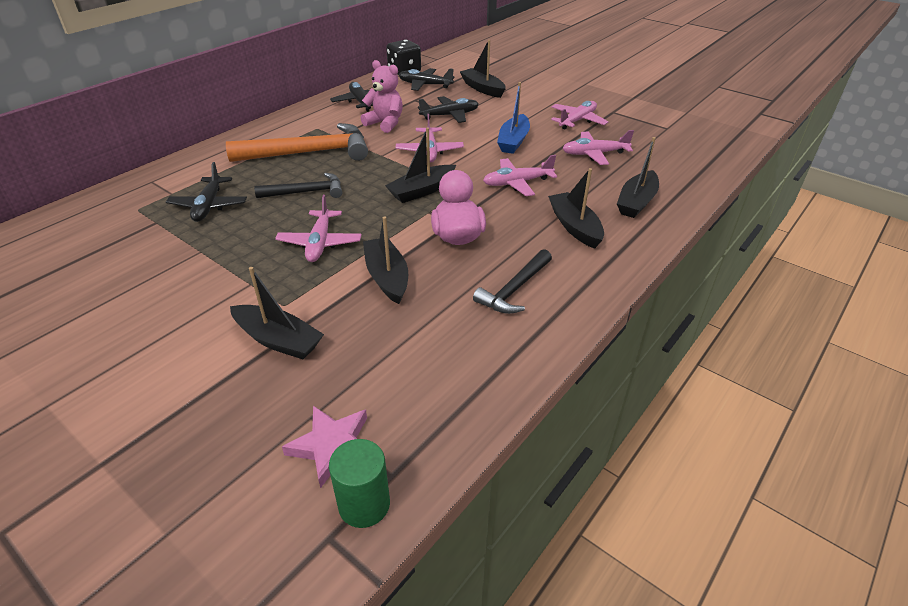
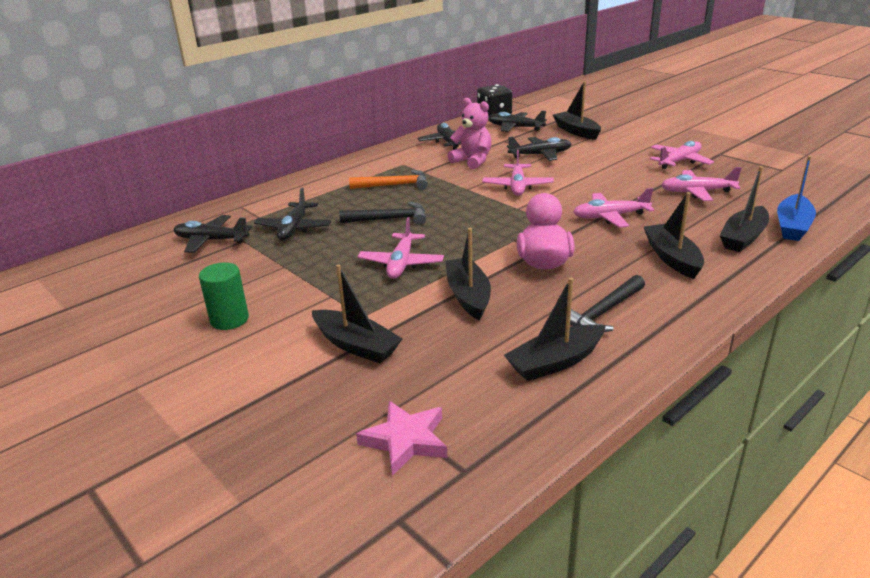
camera: 10 degrees right, 10 degrees down
orange hammer [226,123,368,162] -> orange hammer [349,170,428,190], size x0.57
green cylinder [329,439,390,528] -> green cylinder moved to [199,262,249,330]
black boat [385,127,456,203] -> black boat moved to [504,278,606,381]
blue boat [497,82,530,154] -> blue boat moved to [777,156,816,241]
none -> black plane [173,215,252,253]

